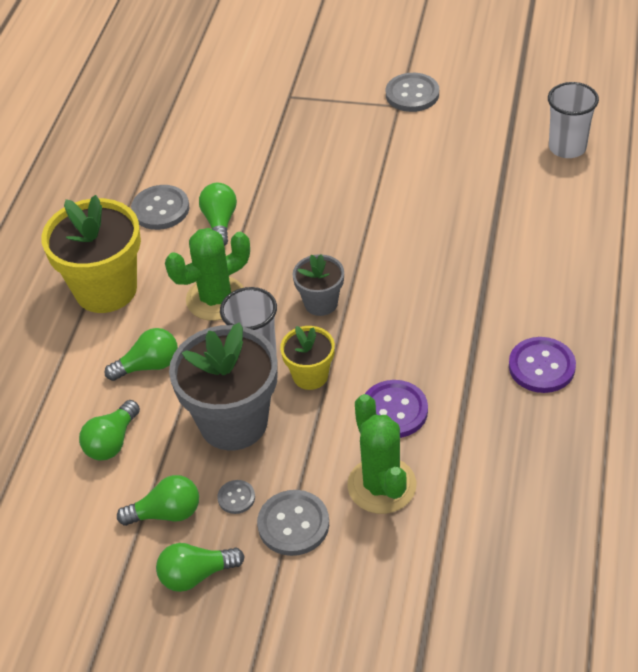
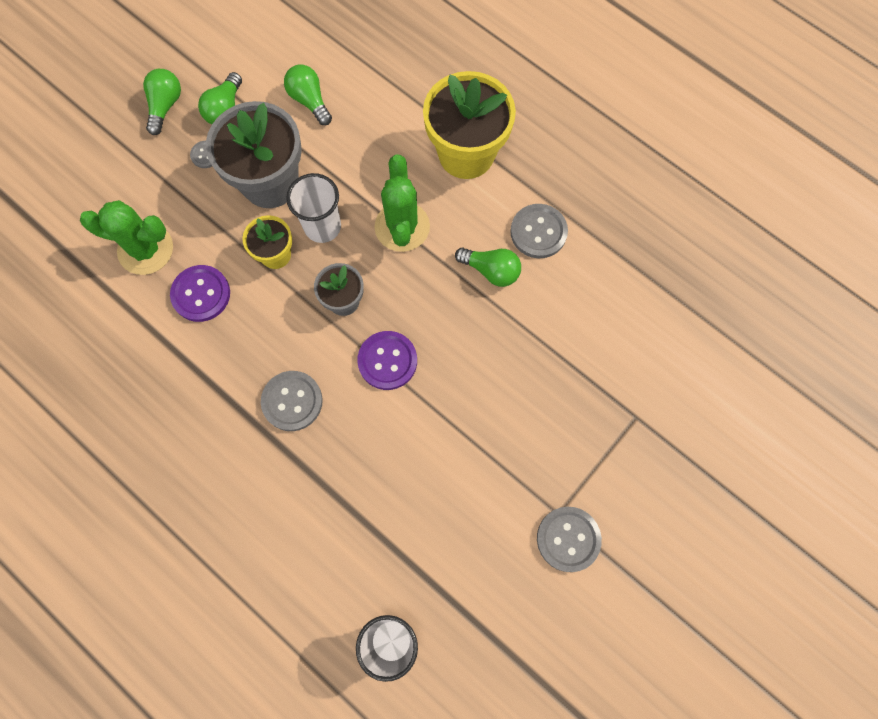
camera: 115 degrees right, 25 degrees up
green light bulb [104,328,178,381] -> none
grey button [257,490,329,556] -> grey button moved to [261,371,323,431]
purple button [509,337,576,393] -> purple button moved to [357,331,417,390]

